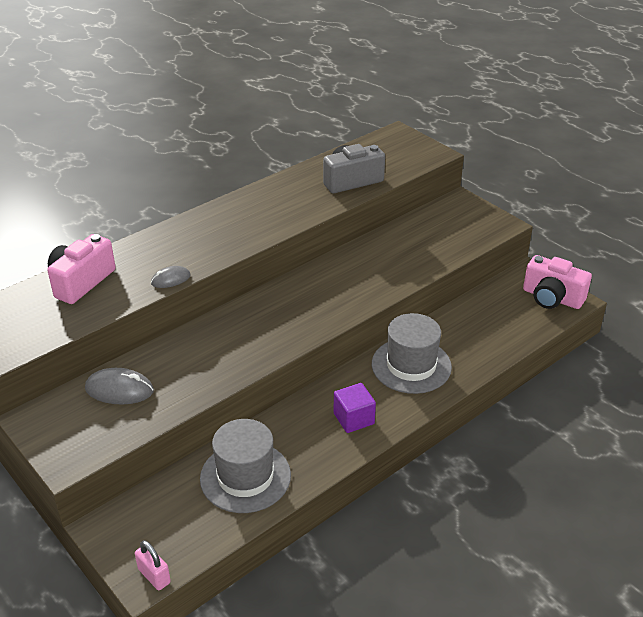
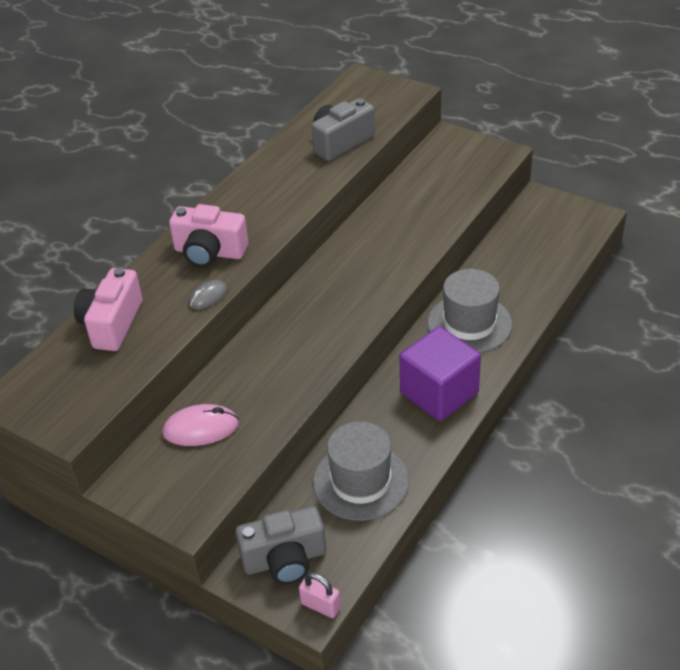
camera: 15 degrees left, 5 degrees up
grey mouse [85,368,154,404] -> pink mouse [162,404,239,446]
purple cube [334,383,376,433] -> purple cube [400,326,481,421], size x1.72
pink camera [523,255,592,309] -> pink camera moved to [169,204,248,267]
none -> grey camera [235,506,326,584]

